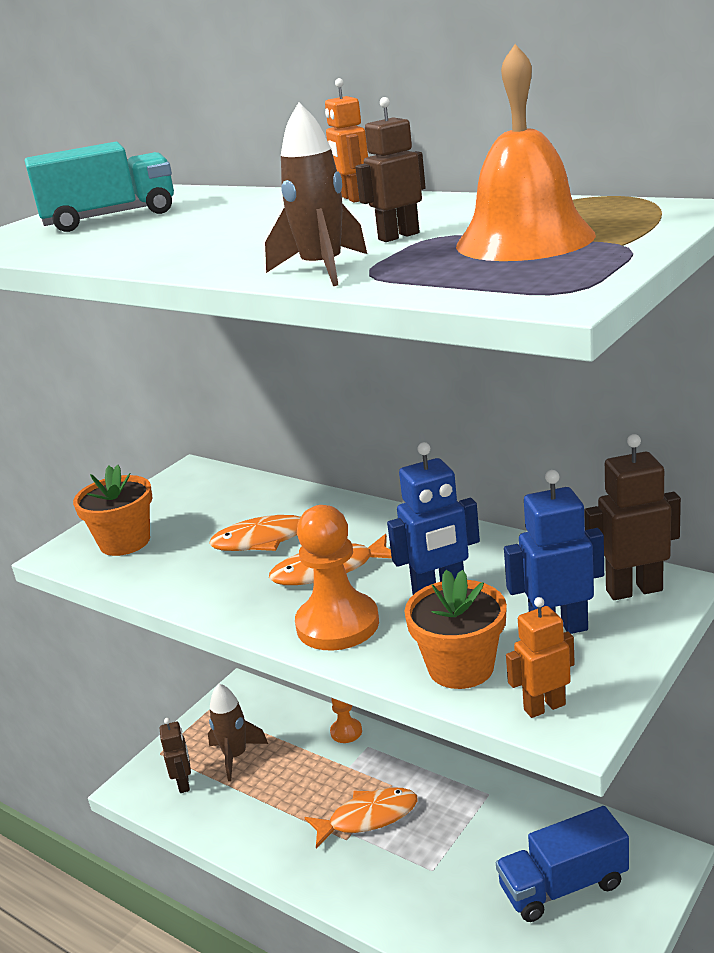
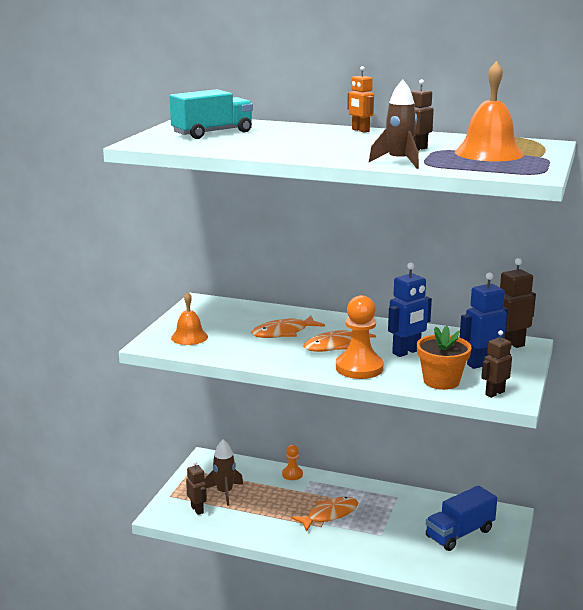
camera: 20 degrees left, 5 degrees down
orange flower pot [73,464,153,556] -> orange bell [171,292,208,345]
orange robot [506,597,575,718] -> brown robot [481,330,512,398]

